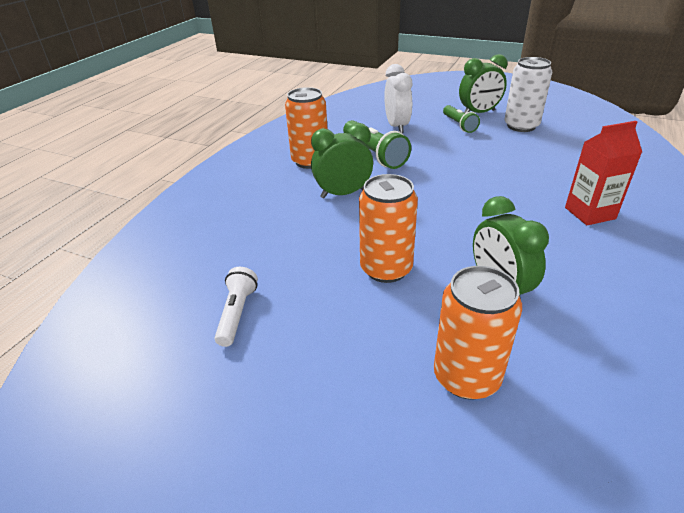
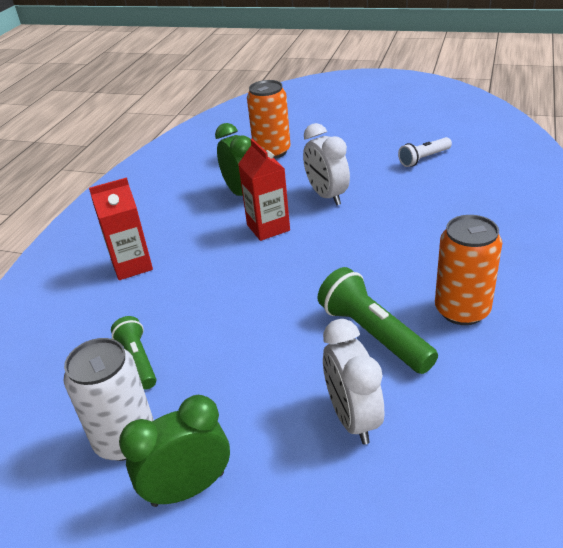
camera: 175 degrees right, 0 degrees up
white flashlight [215,267,258,347] -> white flashlight turned 60 degrees clockwise [398,137,452,167]
green clock [311,123,373,198] -> none
orange can [359,174,418,283] -> white clock [303,123,350,205]
green flashlight [443,105,480,133] -> green flashlight moved to [111,316,156,389]
none -> red carton [238,139,290,241]

